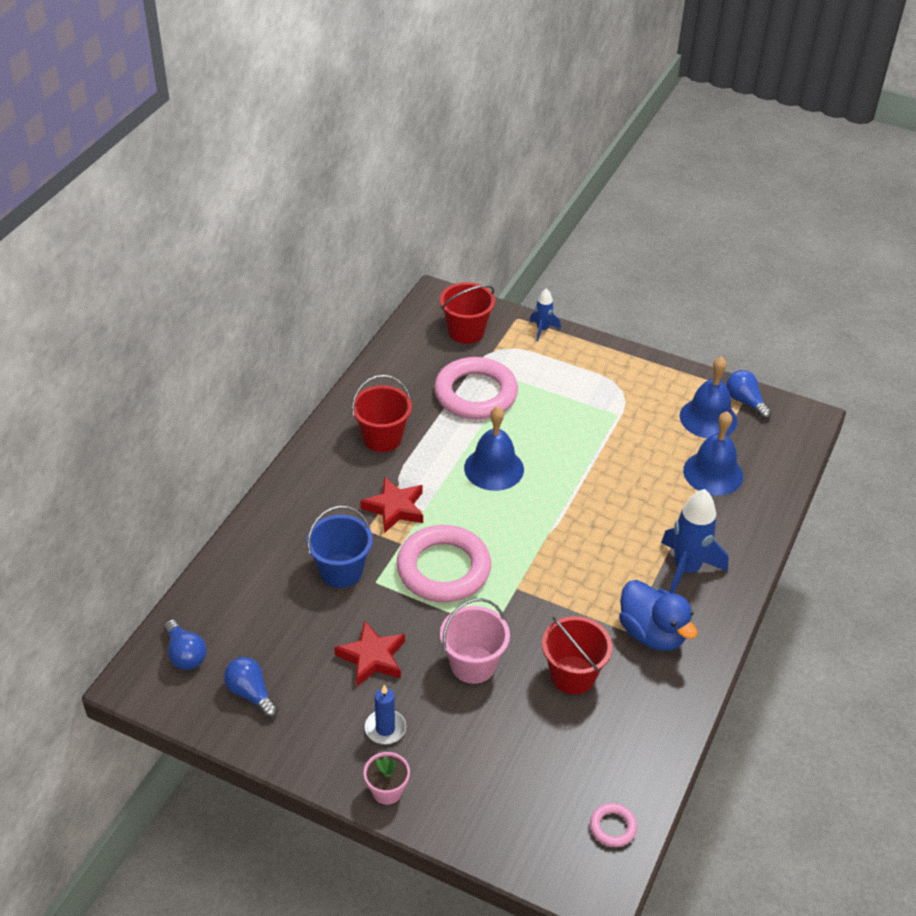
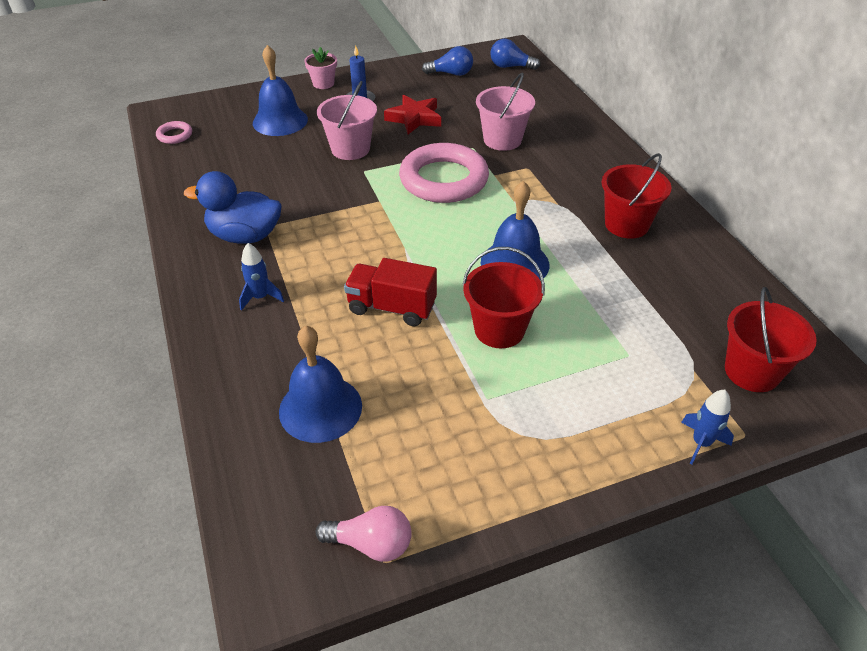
camera: 135 degrees right, 0 degrees up
blue bucket [306,506,373,588] -> pink bucket [476,73,535,151]
red star [360,477,423,533] -> none
pink ring [434,357,518,419] -> none
red bucket [542,616,612,694] -> red bucket moved to [462,247,545,348]
blue rocket [661,489,728,593] -> blue rocket [239,243,284,311], size x0.53
blue bell [680,356,737,438] -> blue bell moved to [253,45,308,136]
blue light bulb [726,370,772,419] -> pink light bulb [316,506,412,562]
none -> red truck [344,258,437,326]

